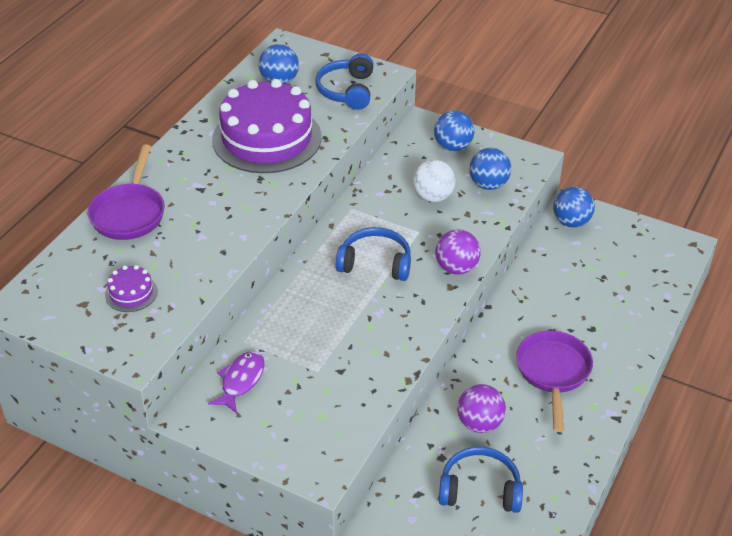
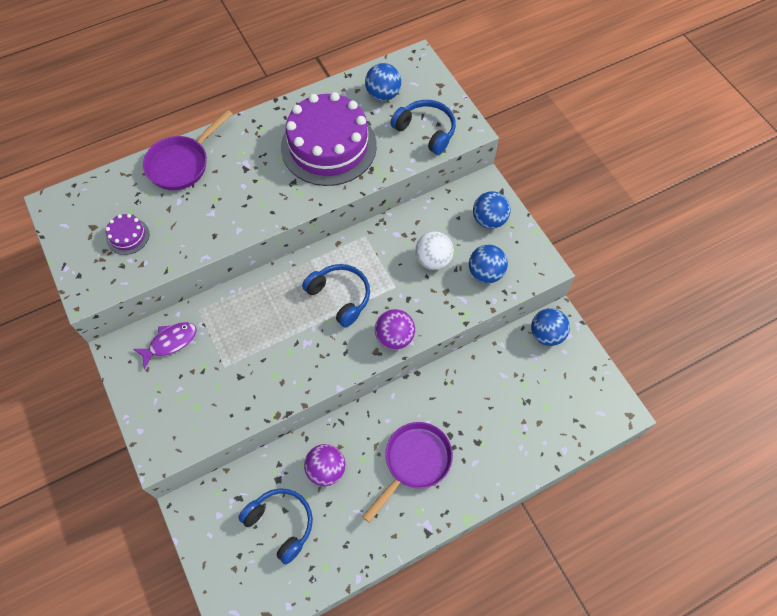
camera: 35 degrees right, 20 degrees up
blue headphones [315,53,374,110] -> blue headphones turned 90 degrees clockwise [391,100,456,155]

